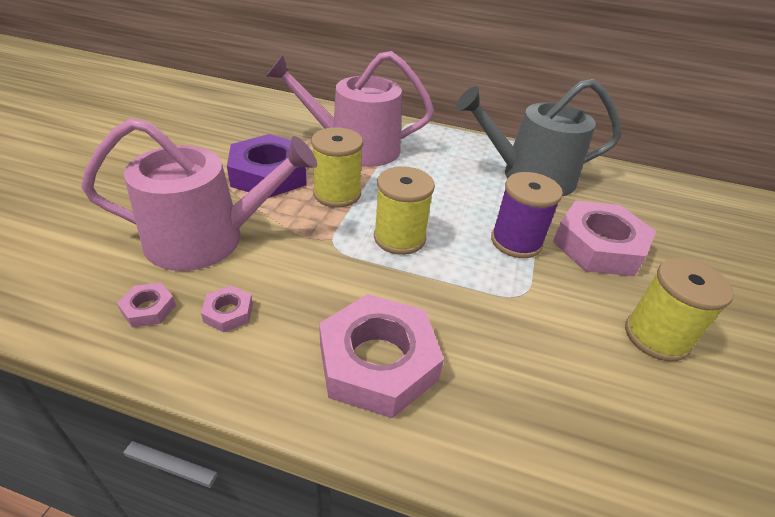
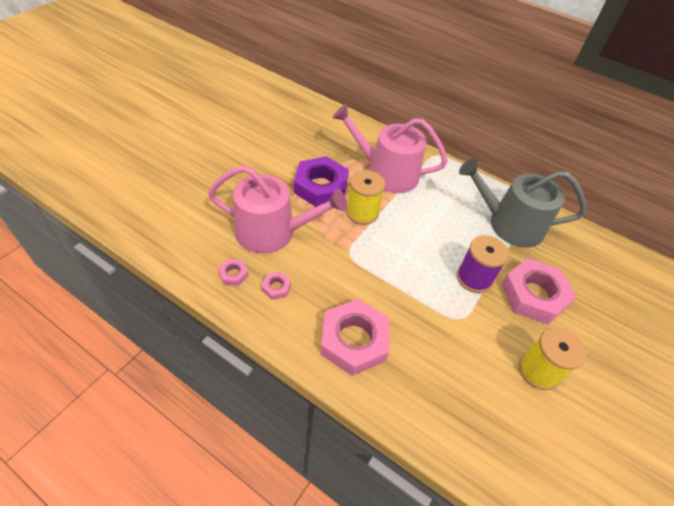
camera: 15 degrees right, 10 degrees up
yellow spool [374,166,435,255] -> none

